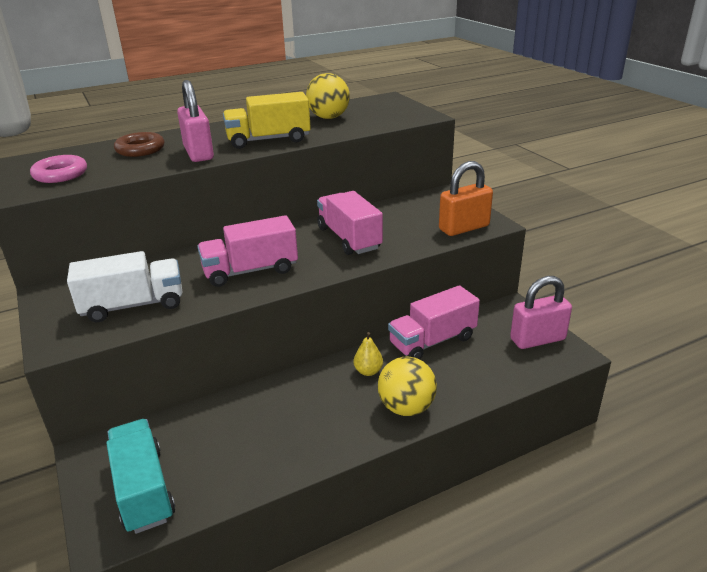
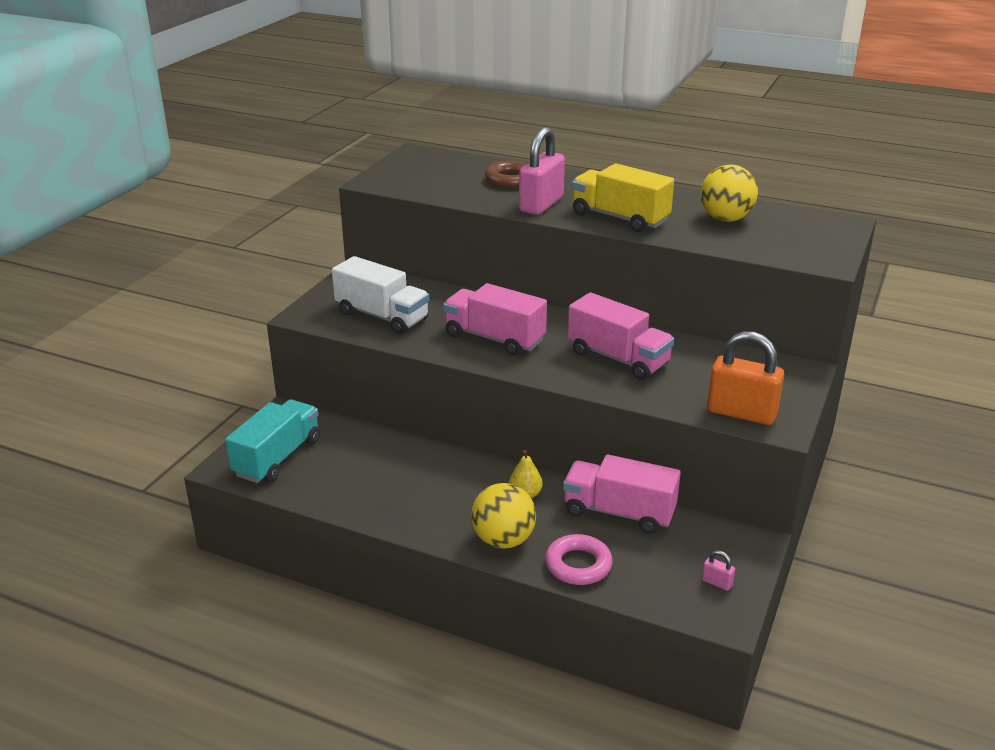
camera: 50 degrees right, 0 degrees up
pink ring [30,155,87,183] -> pink ring moved to [545,534,613,585]
pink truck [317,191,383,255] -> pink truck turned 105 degrees clockwise [568,292,674,380]
pink padlock [510,276,572,349] -> pink padlock [702,550,735,591], size x0.42

